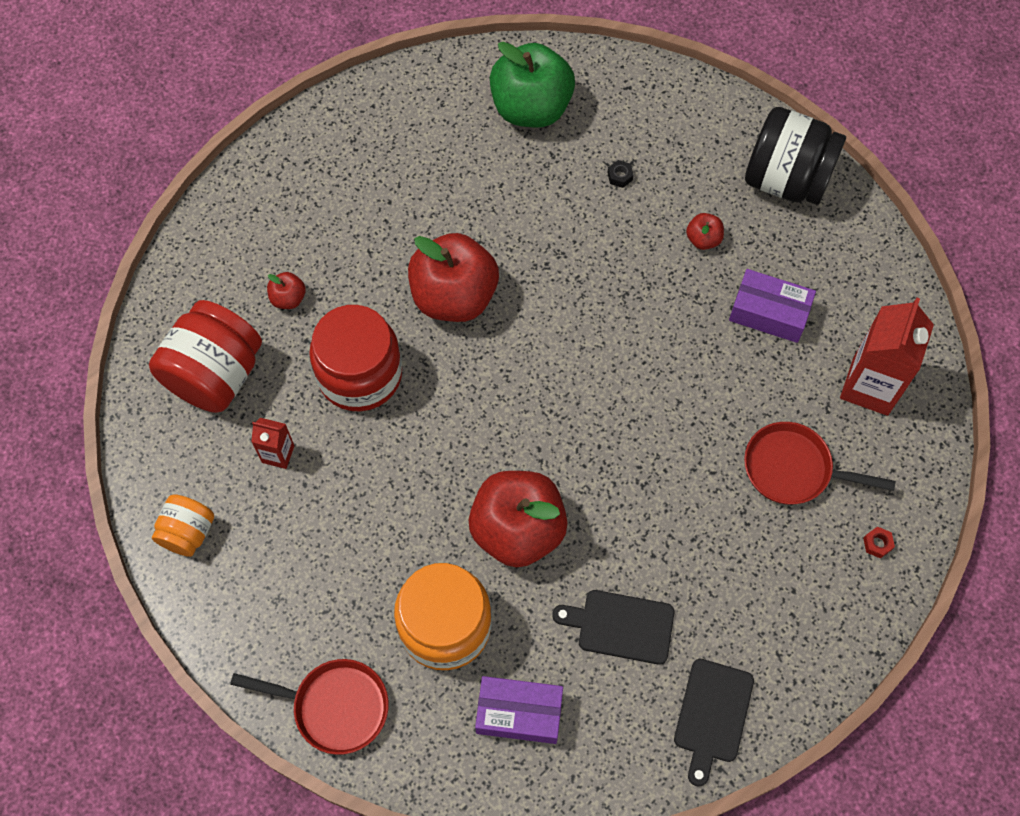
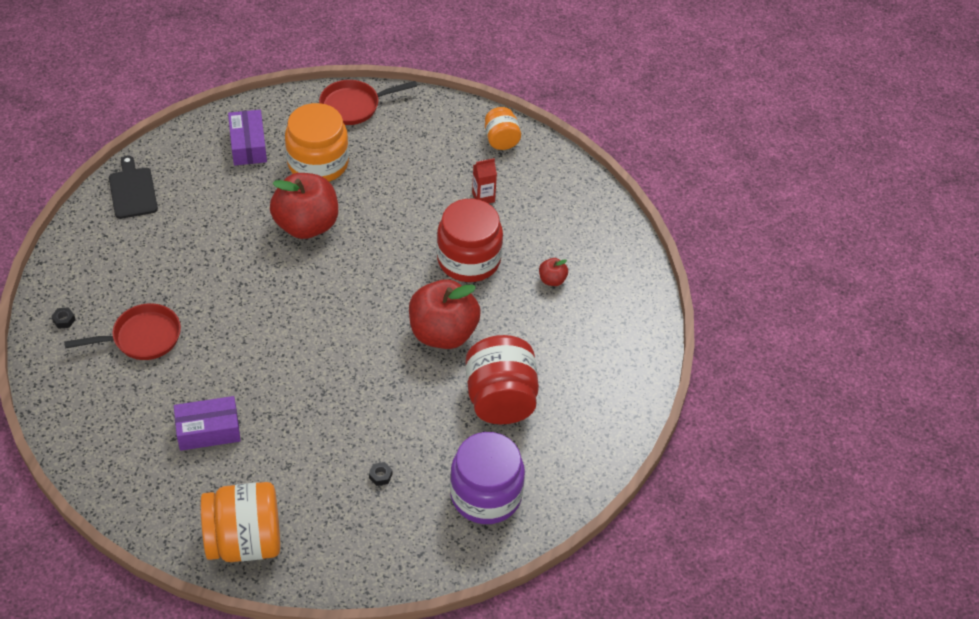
camera: 145 degrees right, 15 degrees down
red jar [149,300,262,413] -> red jar moved to [466,335,539,424]
purple box [475,676,563,744] -> purple box turned 75 degrees counterclockwise [228,110,267,166]
green apple [490,42,575,128] -> purple jar [450,432,525,524]
black cutting board [552,590,675,665] -> none
red apple [686,213,724,250] -> none
black jar [745,107,846,205] -> orange jar [201,482,280,562]
red carton [840,297,934,416] -> none
red nut [863,526,895,558] -> black nut [51,307,76,329]

